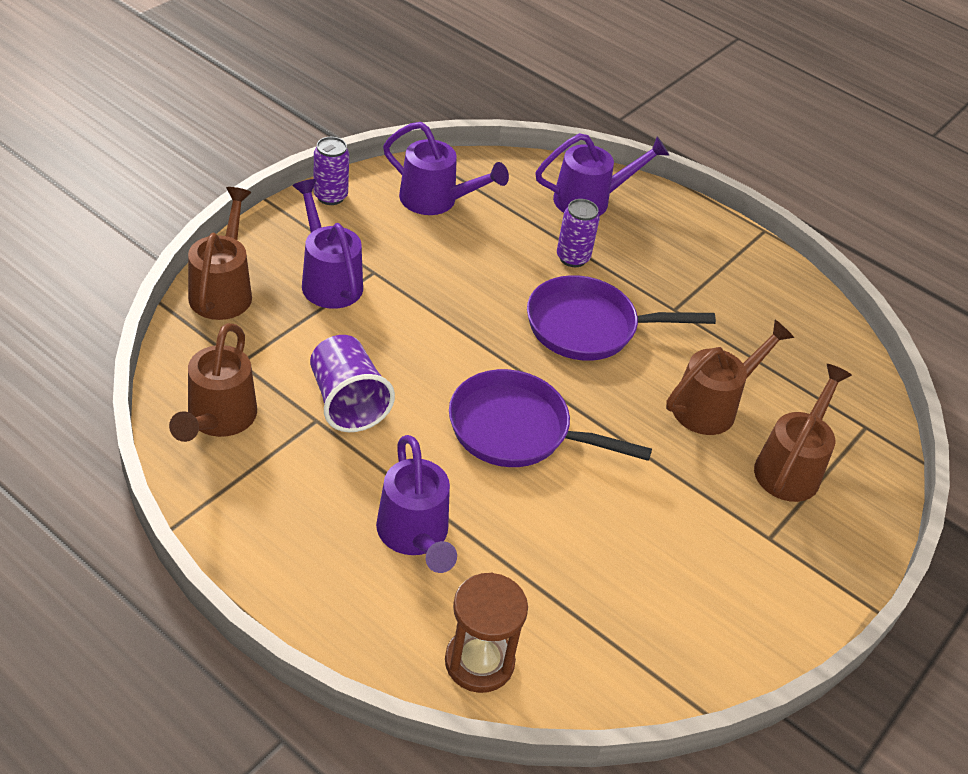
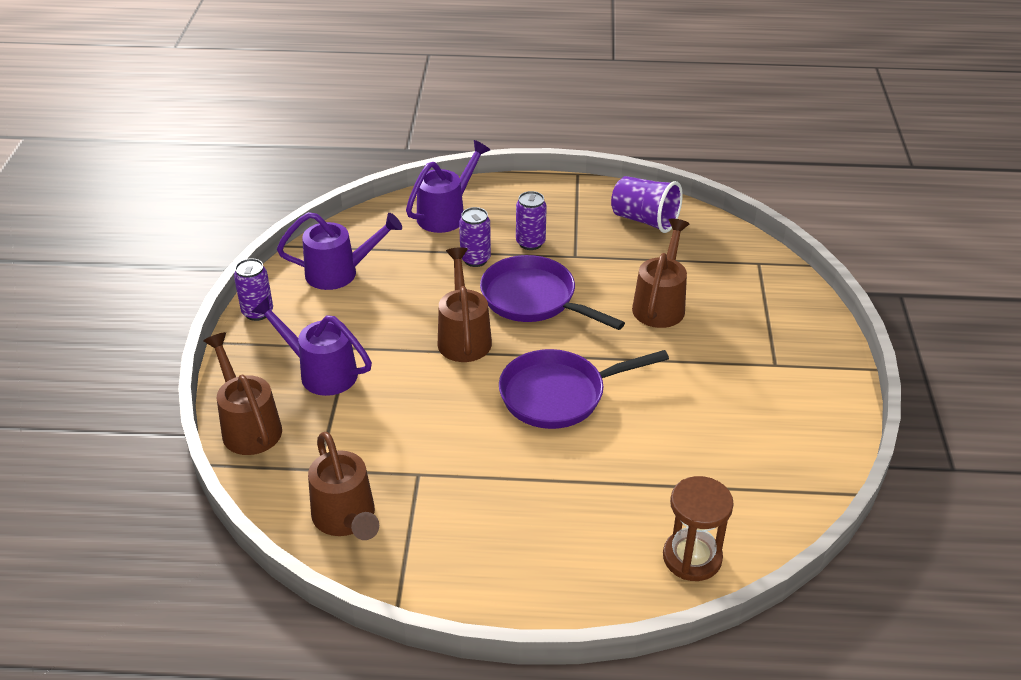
camera: 30 degrees left, 5 degrees down
purple cup [310,335,395,432] -> purple cup moved to [611,176,683,233]
purple watering can [376,435,457,573] -> none
purple pan [527,275,716,361] -> purple pan turned 75 degrees clockwise [480,255,625,330]
brown watering can [754,364,852,502] -> brown watering can moved to [437,247,492,362]
none -> purple can [516,191,547,250]

